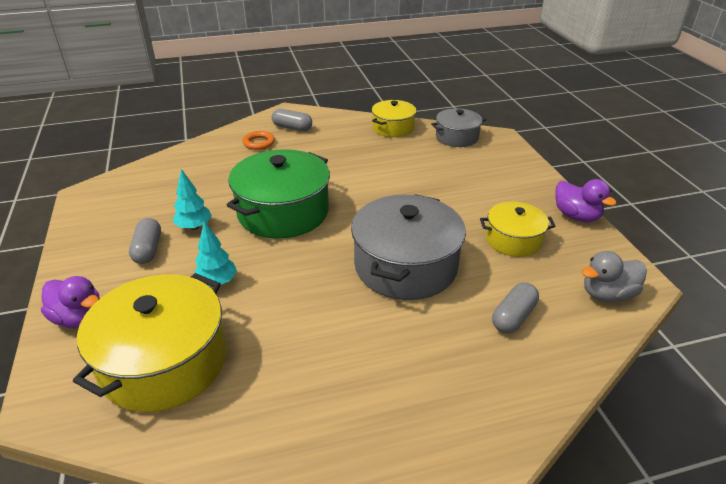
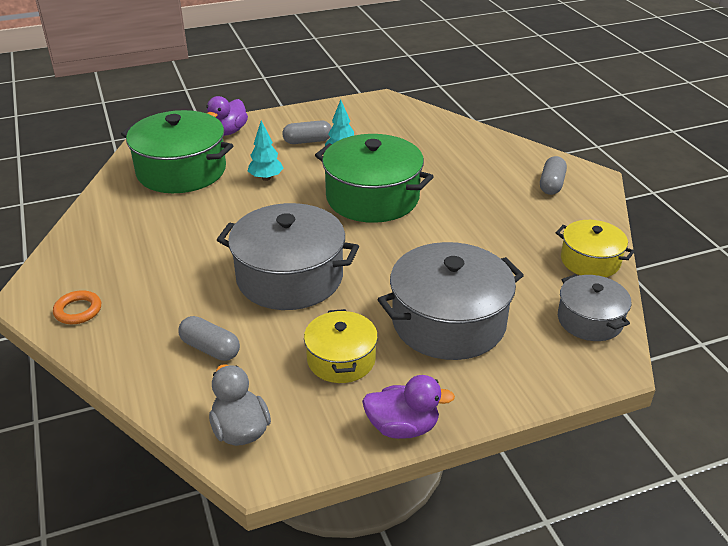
camera: 85 degrees right, 0 degrees up
yellow pot [73,273,226,412] -> green pot [121,110,233,193]
orange ring [243,131,275,150] -> orange ring moved to [53,290,101,324]
purple duck [555,179,616,222] -> purple duck turned 135 degrees counterclockwise [362,375,455,439]
none -> grey pot [378,242,524,360]

